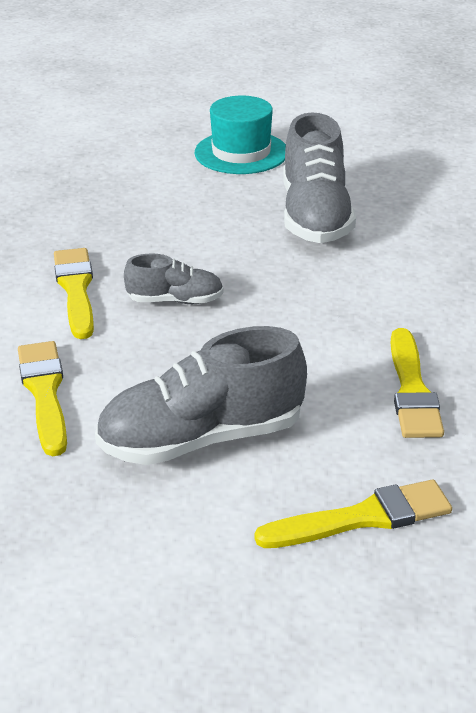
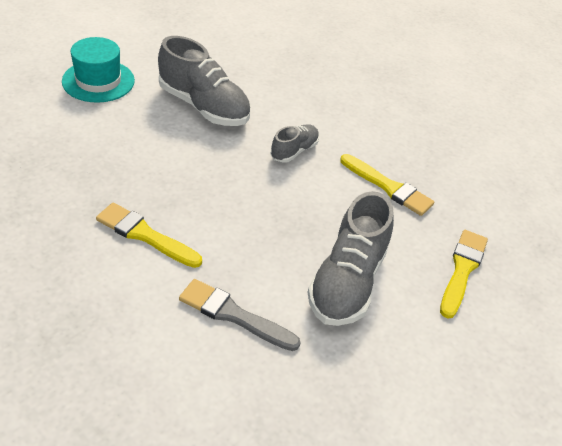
camera: 55 degrees left, 10 degrees up
yellow brush [18,341,67,456] -> grey brush [179,279,301,351]
grey shoe [124,253,224,304] -> grey shoe moved to [270,124,319,163]

